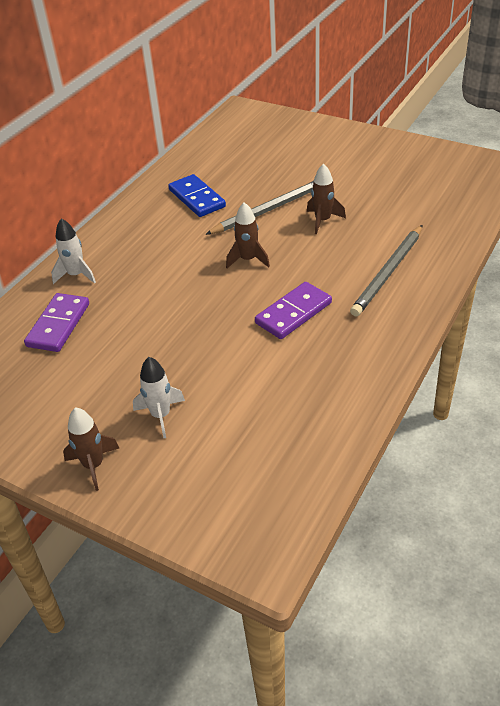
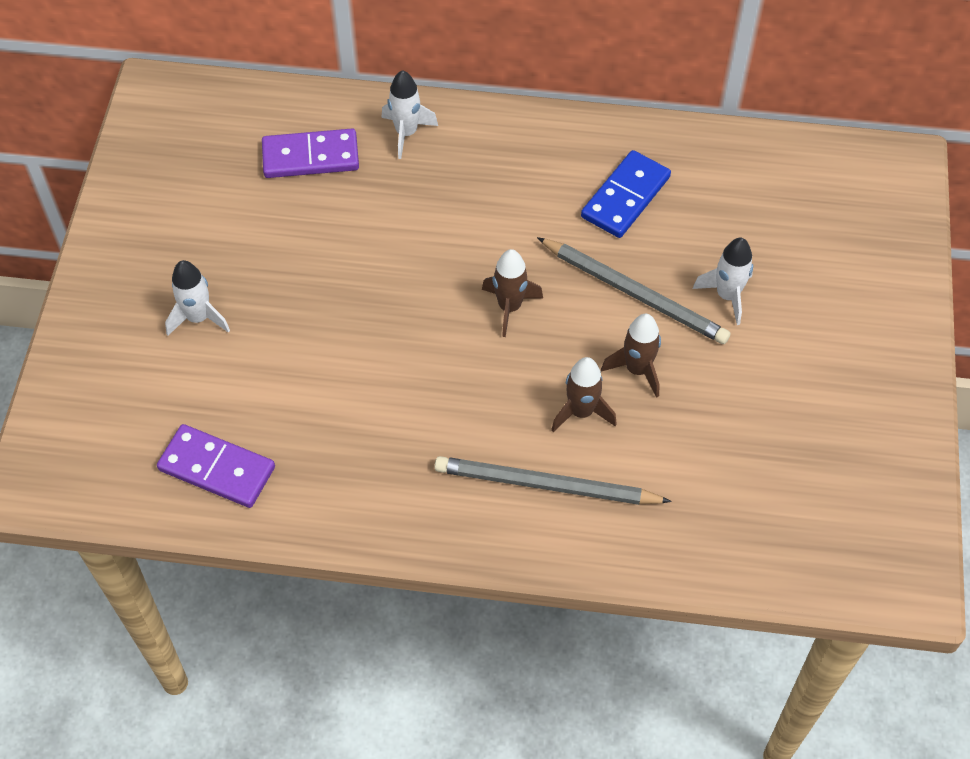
camera: 65 degrees right, 15 degrees up
brown rocket [63,407,120,491] -> brown rocket moved to [551,357,617,432]
purple domino [255,282,332,339] -> purple domino moved to [157,424,275,508]
none -> white rocket [693,238,753,325]

